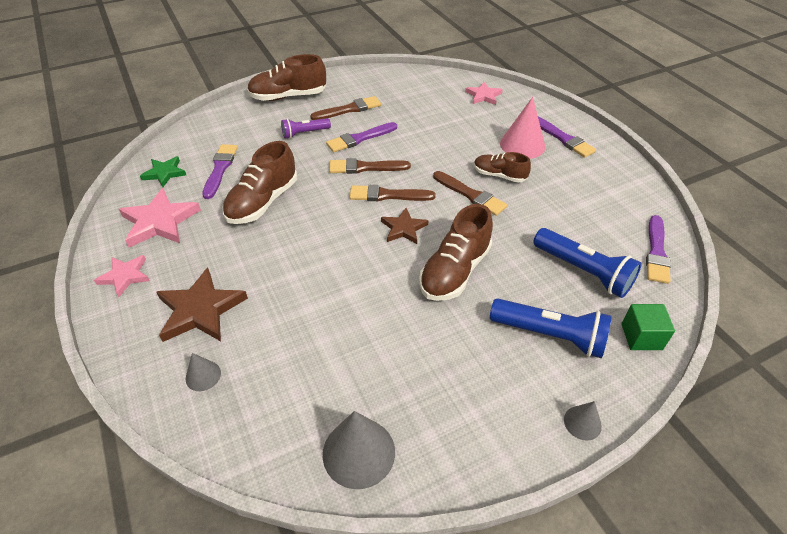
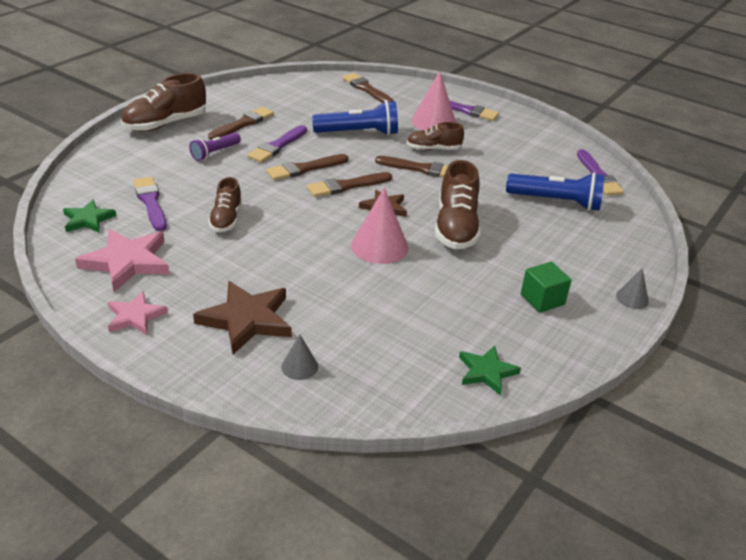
camera: 30 degrees left, 10 degrees down
brown shoe [223,141,297,224] -> brown shoe [208,177,242,232], size x0.61
grey cone [323,411,395,489] -> green star [459,346,521,396]
pink star [465,82,503,105] -> brown brush [342,73,394,103]
blue flashlight [490,299,612,358] -> blue flashlight moved to [312,101,398,135]
green cube [621,304,675,350] -> green cube moved to [521,262,572,313]
none -> pink cone [351,188,408,264]

